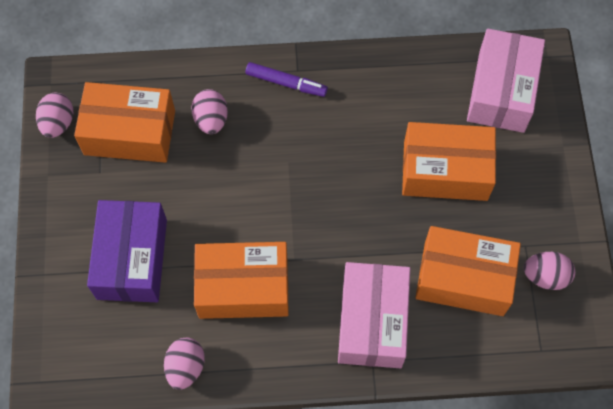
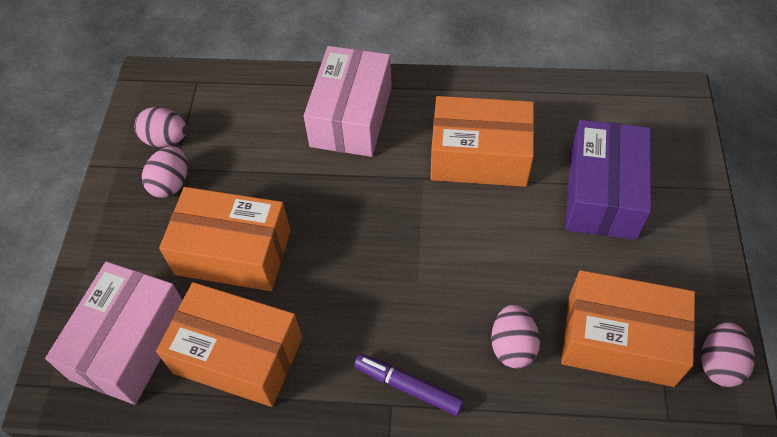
camera: 170 degrees left, 10 degrees down
pink egg [164,338,205,390] -> pink egg moved to [142,146,188,198]
orange box [415,226,521,316] -> orange box moved to [156,282,302,407]

